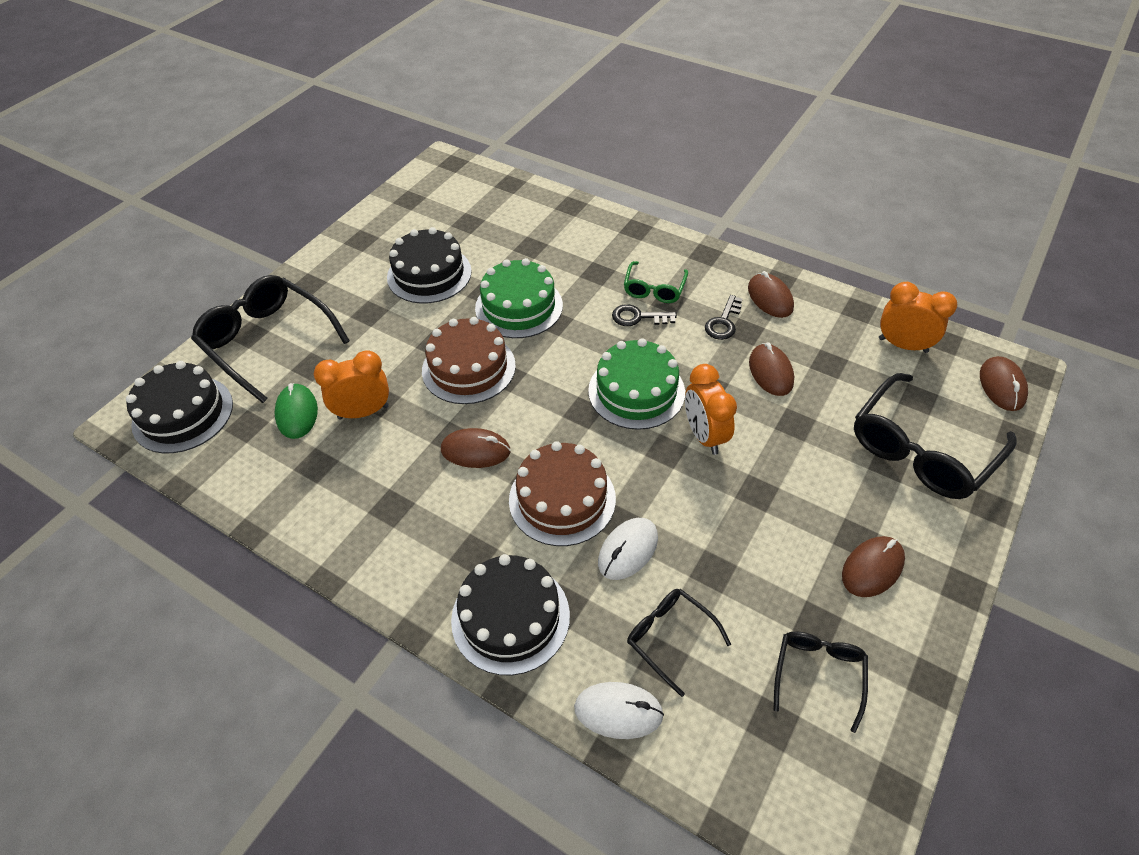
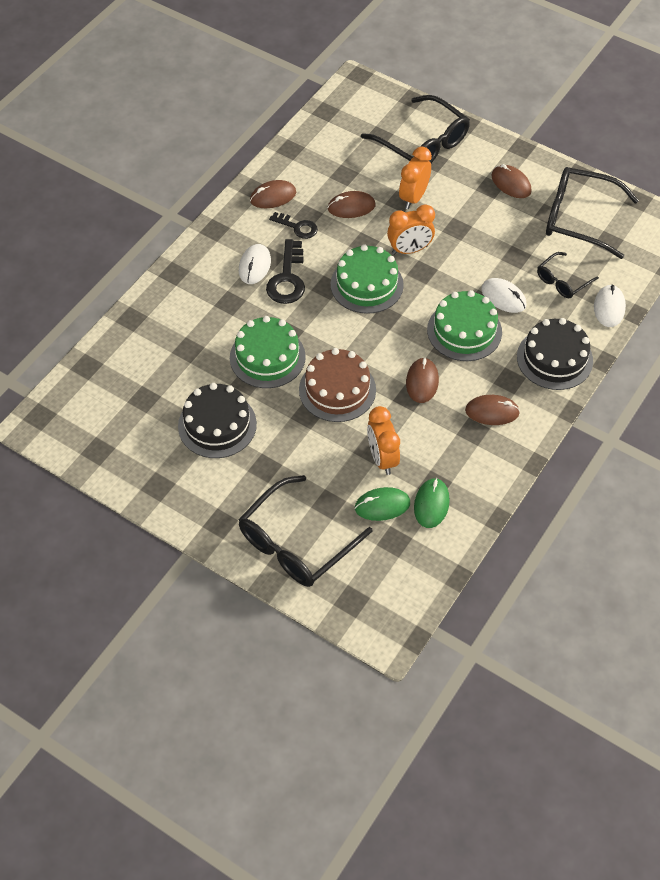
camera: 90 degrees left, 5 degrees up
black cake [126,361,233,453] -> none
brown cake [509,441,616,546] -> green cake [427,290,502,361]
black key [612,304,677,326] -> black key [266,239,305,304], size x1.57
green glasses [624,261,688,303] -> white mouse [239,244,271,284]
black glasses [774,631,868,733] -> black glasses [546,167,639,259], size x1.87
orange clock [879,282,957,353] -> orange clock moved to [399,146,432,209]
brown mouse [980,356,1028,411] -> brown mouse moved to [465,395,520,425]
none -> green mouse [414,478,450,528]

